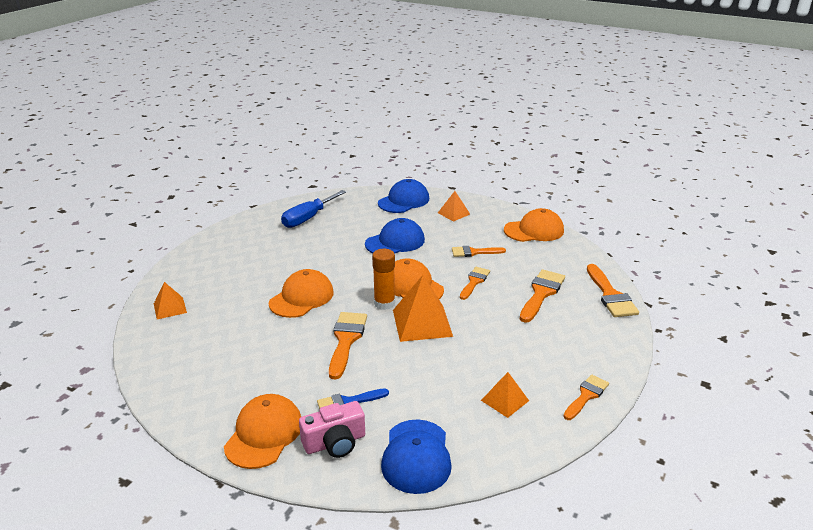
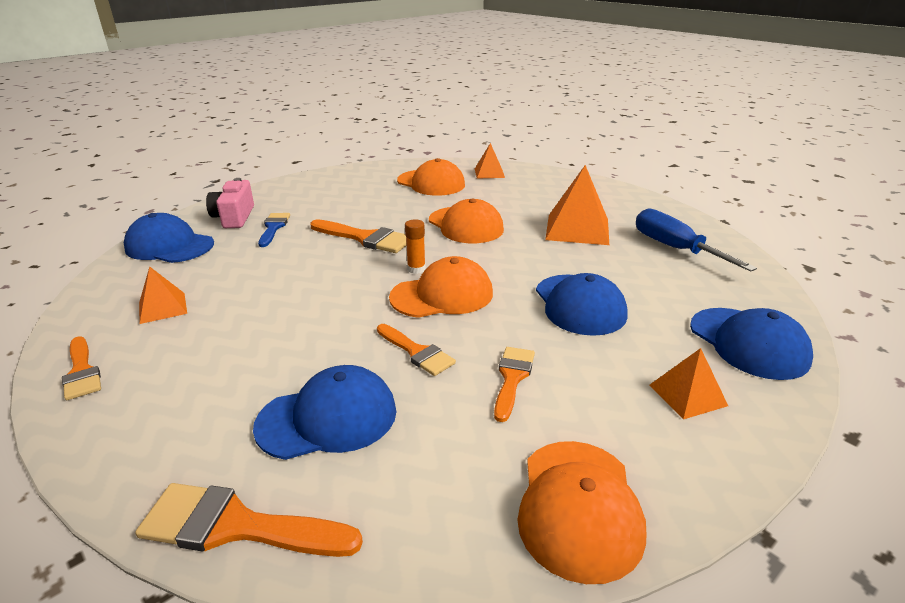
camera: 110 degrees right, 0 degrees up
orange cap [224,394,301,469] -> orange cap moved to [397,158,465,196]
orange glue stick [372,249,395,310] -> orange glue stick [405,219,426,274], size x0.64
orange pyramid [393,275,453,342] -> orange pyramid moved to [545,165,609,245]
orange brush [520,269,565,323] -> blue cap [253,365,396,460]

